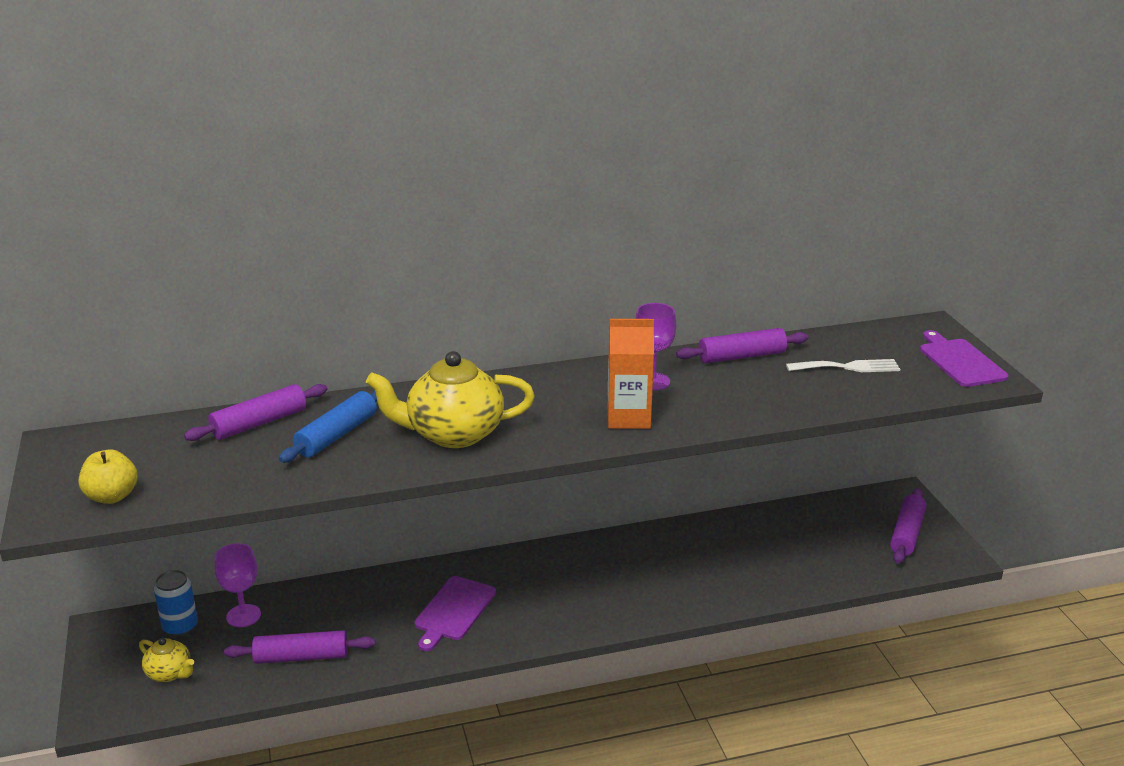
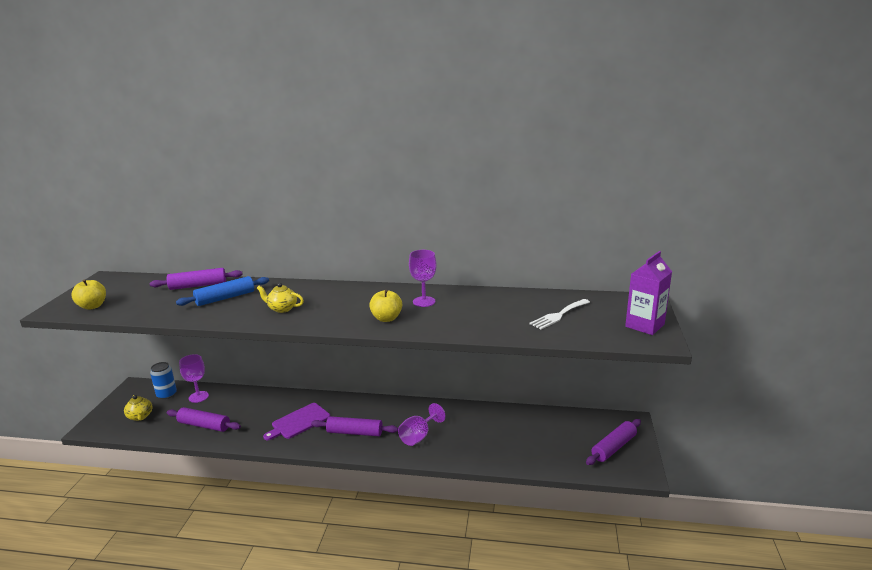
camera: 25 degrees right, 5 degrees down
yellow teapot [366,351,535,448] -> yellow teapot [257,283,304,313], size x0.50
orange carton [608,319,654,429] -> yellow apple [369,290,402,322]
purple rolling pin [676,328,808,363] -> purple rolling pin moved to [311,416,398,436]
white fork [786,359,900,372] -> white fork turned 120 degrees clockwise [529,299,590,329]
purple cutting board [920,330,1009,387] -> purple carton [625,251,672,335]
none -> purple goblet [398,403,446,446]

